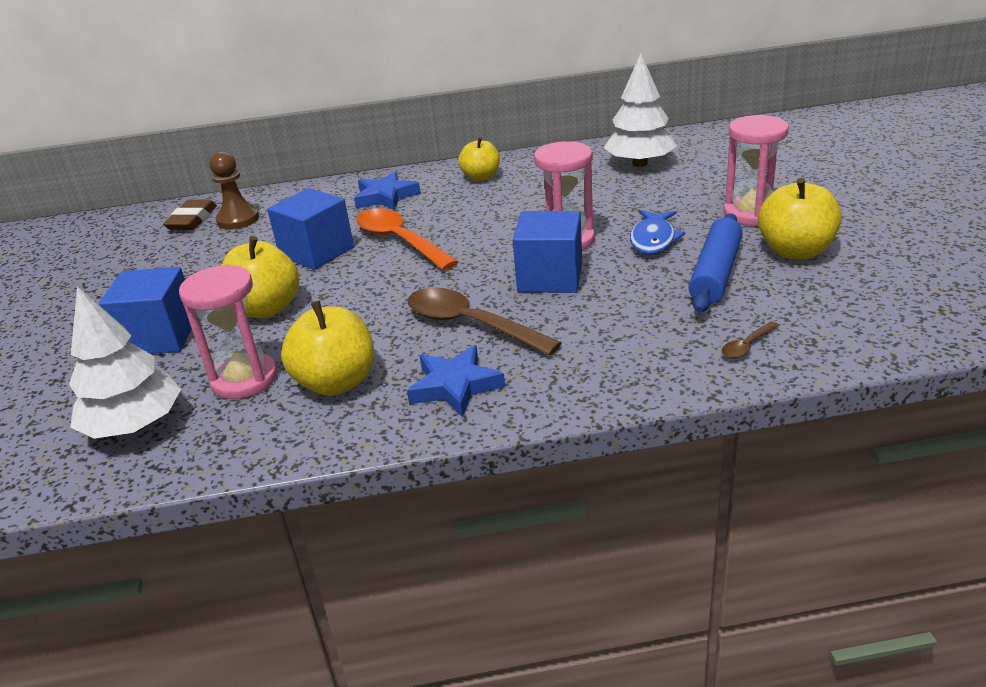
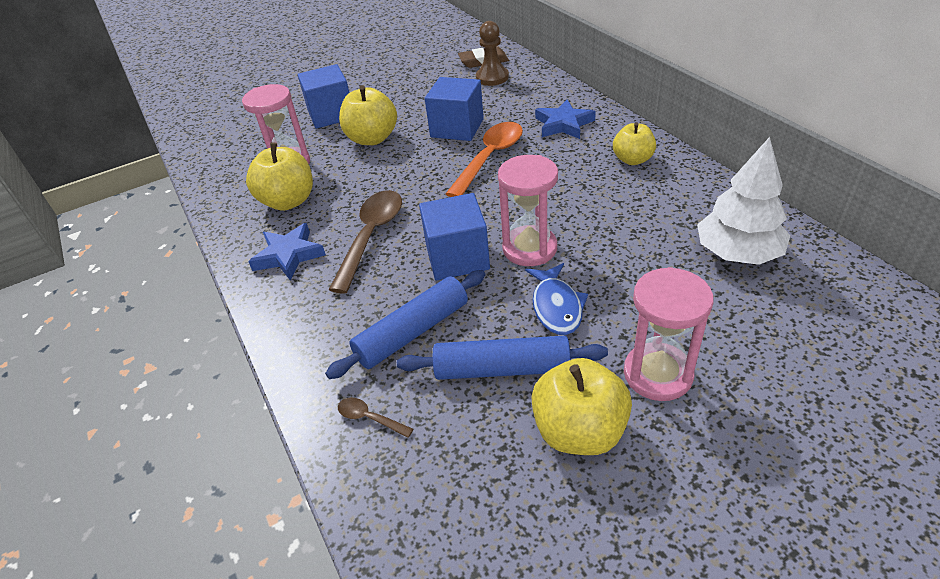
camera: 70 degrees right, 10 degrees up
white tree [69,286,181,439] -> none
blue fish [630,210,685,255] -> blue fish turned 90 degrees counterclockwise [525,263,588,335]
none -> blue rolling pin [325,270,486,379]

